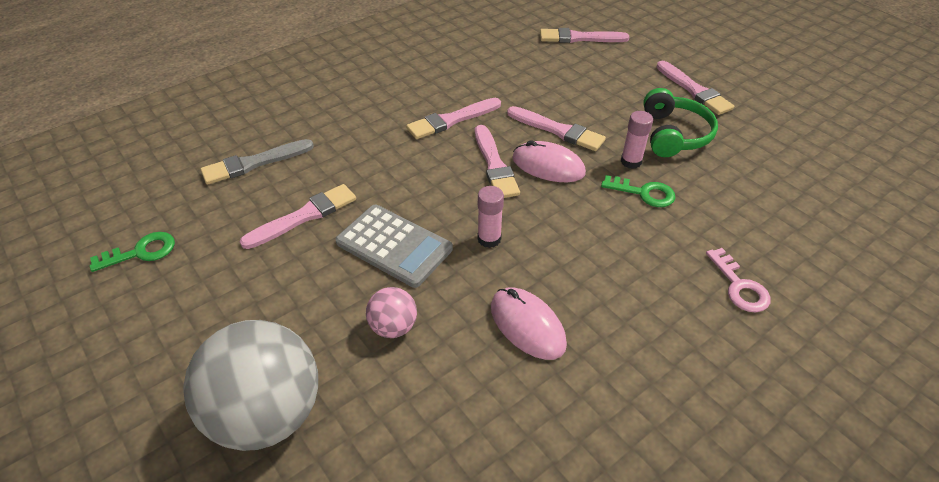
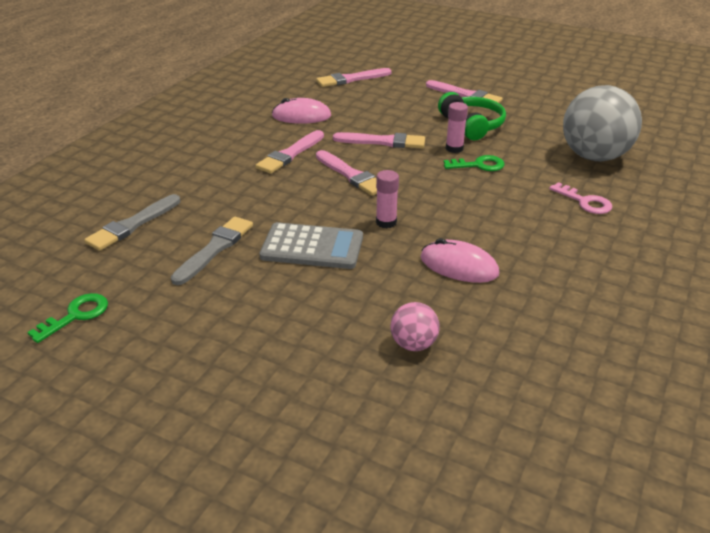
camera: 25 degrees left, 10 degrees down
grey ball [183,320,318,451] -> grey ball moved to [563,85,642,161]
pink brush [240,184,356,249] -> grey brush [171,217,253,285]
pink ball [366,287,417,338] -> pink ball moved to [390,302,440,351]
pink mouse [512,140,586,182] -> pink mouse moved to [272,98,331,124]

